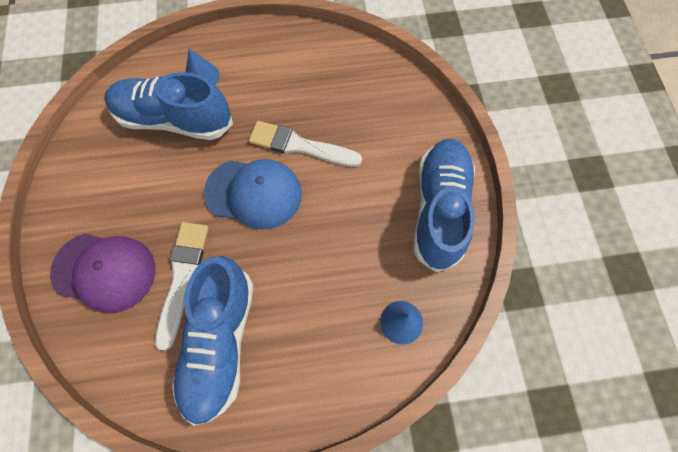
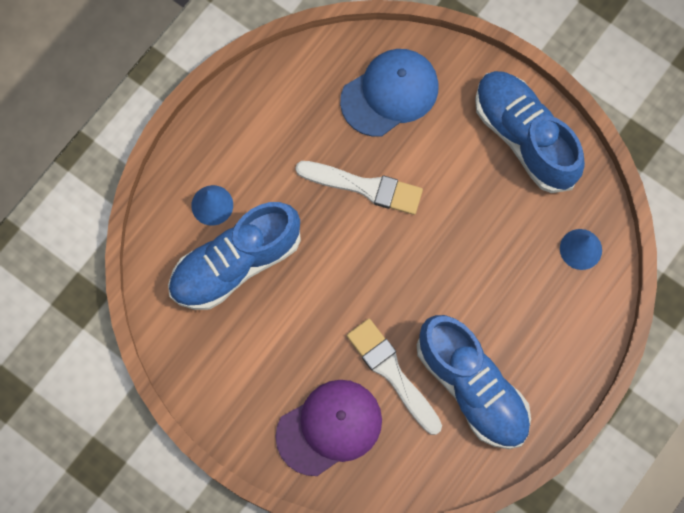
camera: 45 degrees left, 5 degrees up
blue cap [204,159,302,229] -> blue cap moved to [340,49,438,137]
white brush [249,121,362,167] -> white brush turned 135 degrees counterclockwise [295,161,423,215]

